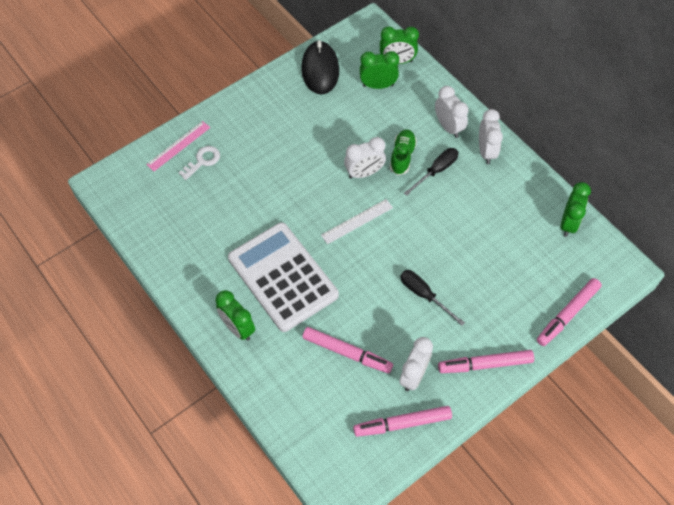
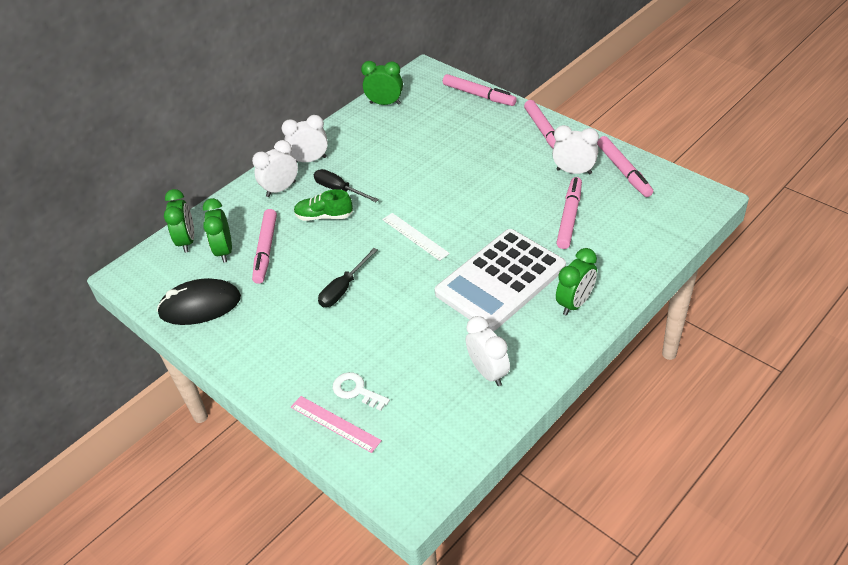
camera: 95 degrees left, 15 degrees down
white clock [344,137,386,179] -> white clock moved to [466,316,510,386]
black screwdriver [400,270,465,326] -> black screwdriver moved to [318,248,378,307]
none -> pink marker [252,209,277,284]

